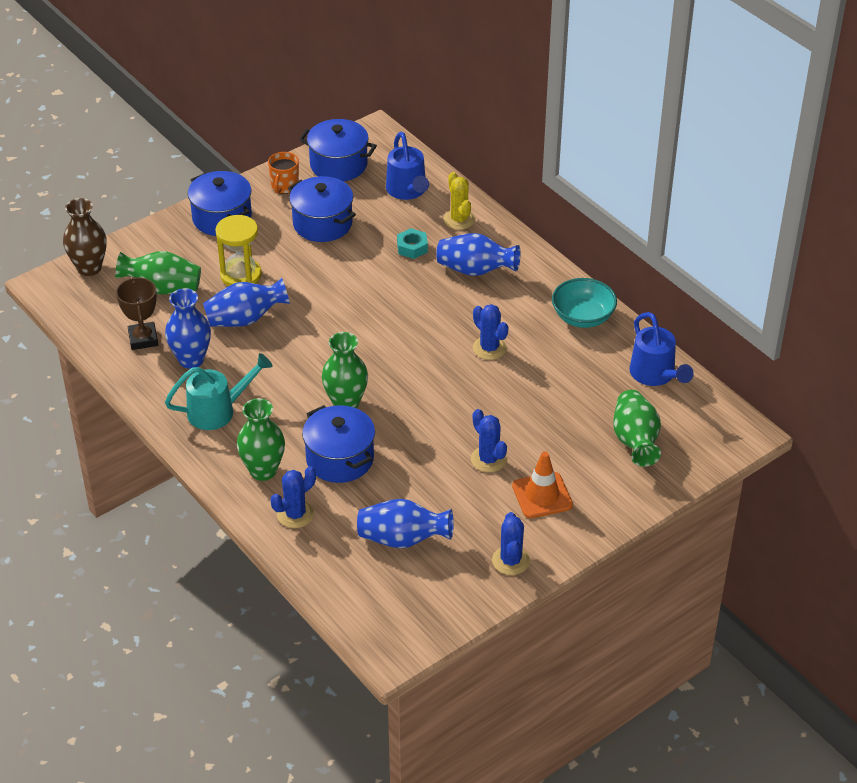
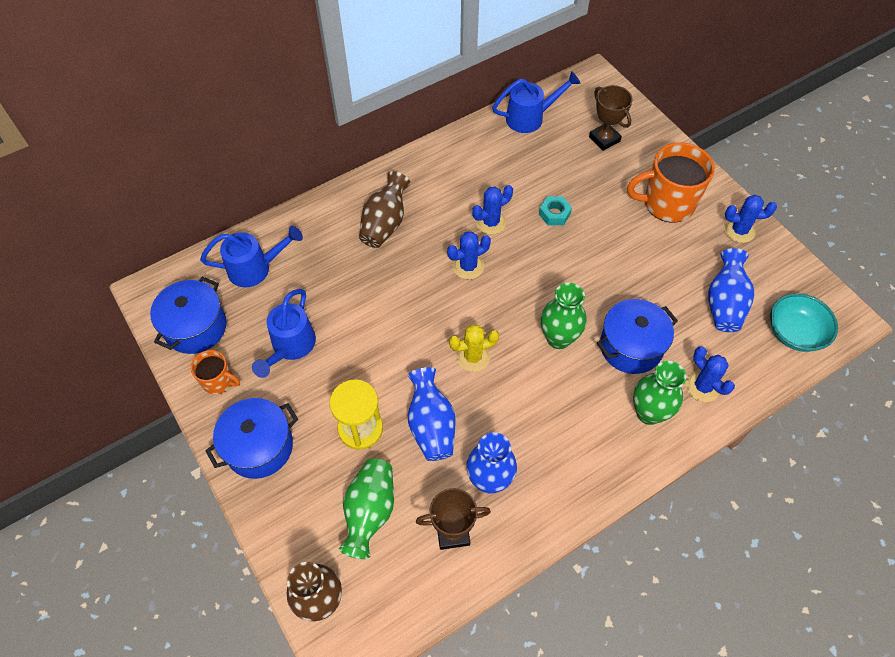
camera: 85 degrees left, 15 degrees up
turquoise watering can [165,353,273,430] -> none
blue pot [288,176,356,242] -> blue watering can [252,289,316,378]
turquoise nut [397,228,428,259] -> turquoise nut moved to [539,196,572,225]
blue vase [436,233,521,276] -> brown vase [359,171,411,248]
yellow cactus [443,172,475,230] -> yellow cactus moved to [449,324,499,372]
blue cactus [471,409,507,473] -> blue cactus moved to [447,232,491,279]
orange traffic cone [512,451,573,518] -> orange mug [627,142,715,223]
turquoise bowl [552,278,617,328] -> turquoise bowl moved to [770,293,838,352]
green vase [613,390,661,467] -> brown trophy [589,85,633,151]

